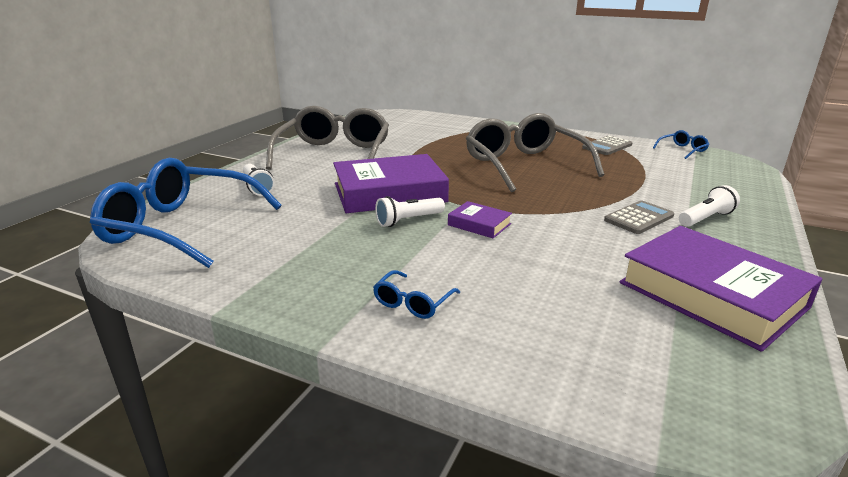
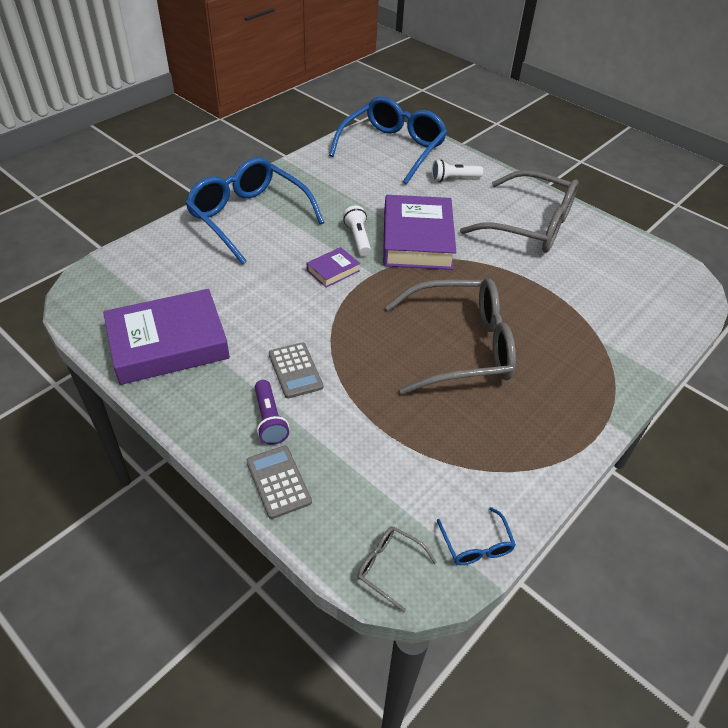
camera: 105 degrees right, 20 degrees up
blue glasses [373,270,460,319] -> blue glasses [185,157,324,265], size x2.48
grey calculator [582,136,632,155] -> grey calculator moved to [247,446,312,519]
white flashlight [679,185,740,227] -> purple flashlight [255,380,289,445]
none -> grey glasses [357,526,437,612]

